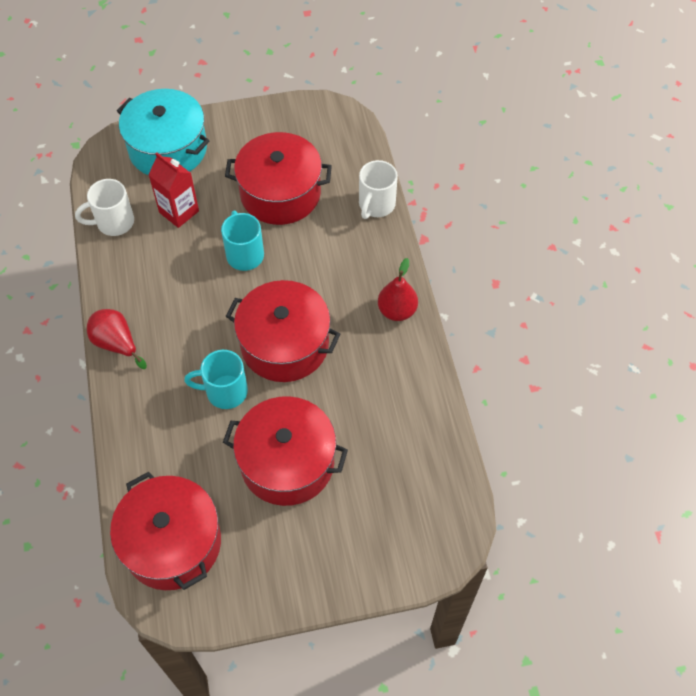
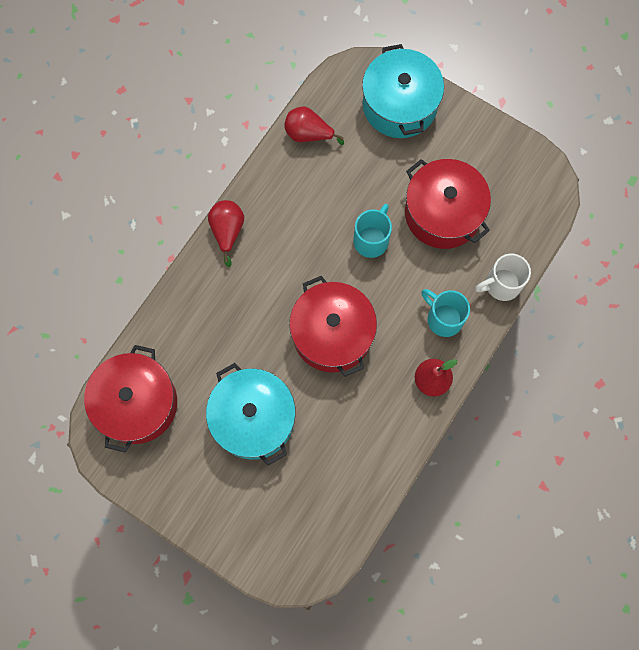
camera: 45 degrees right, 15 degrees up
white mug [75,179,134,236] -> red pear [284,107,344,145]
red carton [148,152,199,228] -> none
turquoise mug [184,350,248,409] -> turquoise mug moved to [421,289,470,337]
red pot [223,396,348,506] -> turquoise pot [206,363,296,466]

